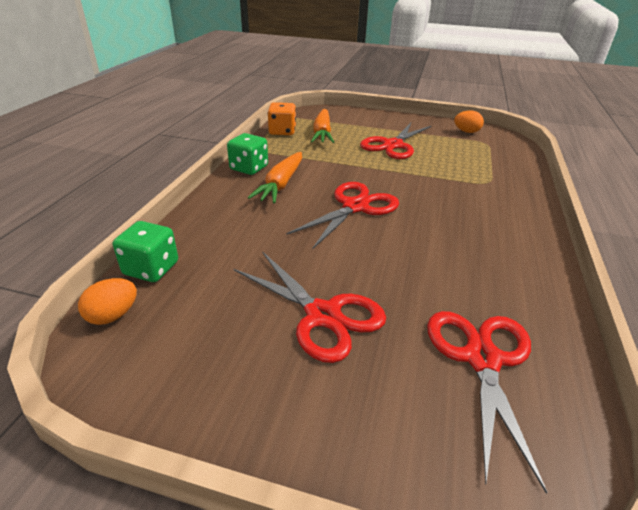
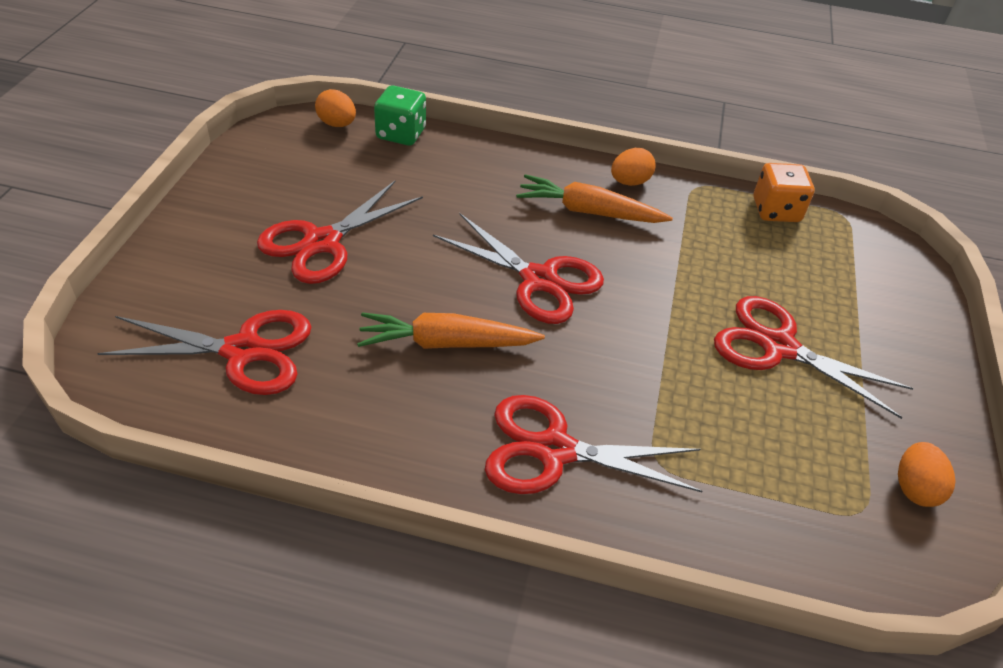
camera: 85 degrees right, 10 degrees up
green dice [227,133,268,175] -> orange egg [611,148,656,186]
orange carrot [311,109,334,143] -> orange carrot moved to [357,312,545,349]
none -> red scissors [485,395,703,494]

